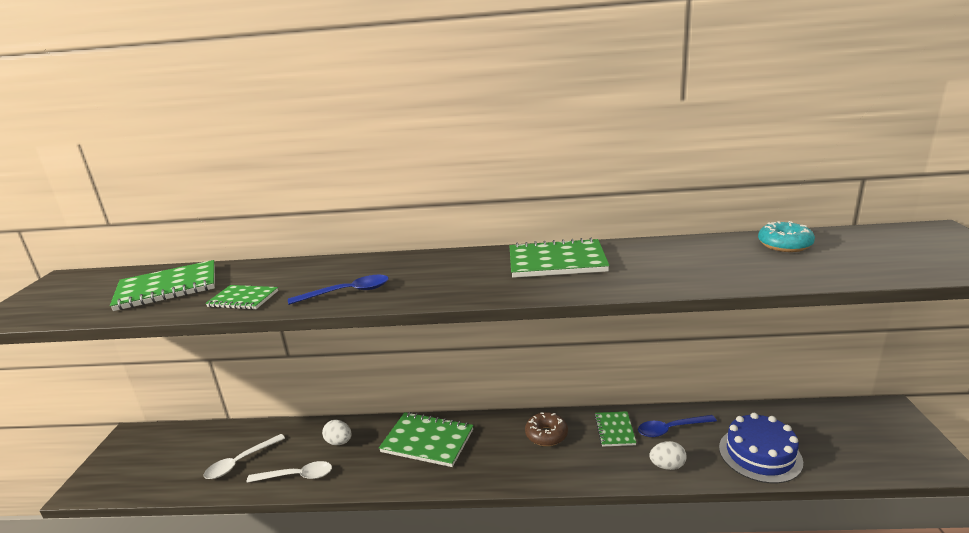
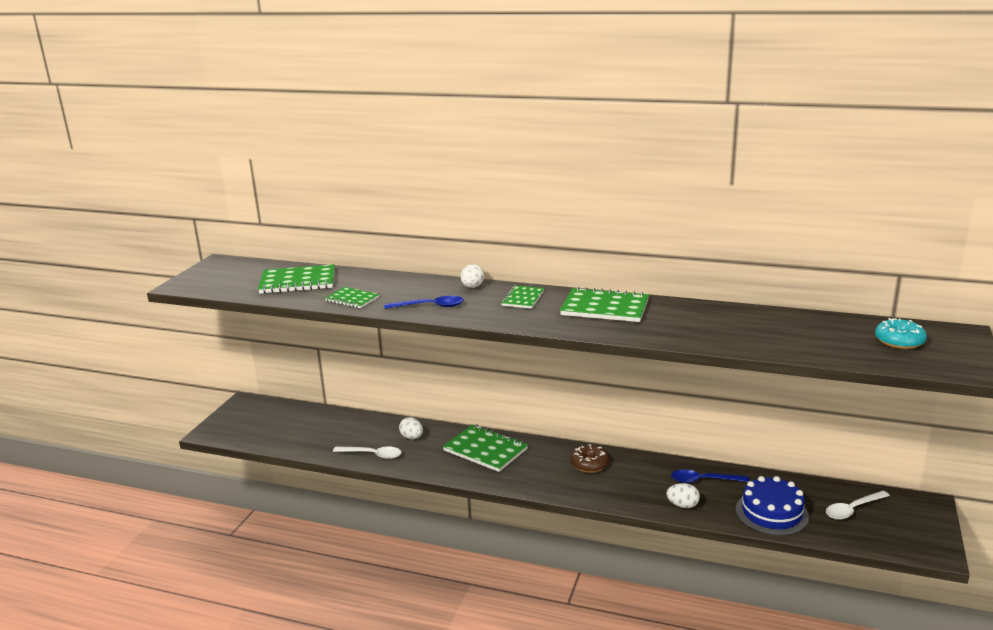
camera: 15 degrees right, 0 degrees up
white spoon [203,434,285,479] -> white spoon moved to [826,491,890,519]
green notebook [595,411,636,447] -> green notebook moved to [501,285,544,309]
turquoise donut [758,221,815,252] -> turquoise donut moved to [875,318,927,349]
none -> white egg [461,264,484,288]

